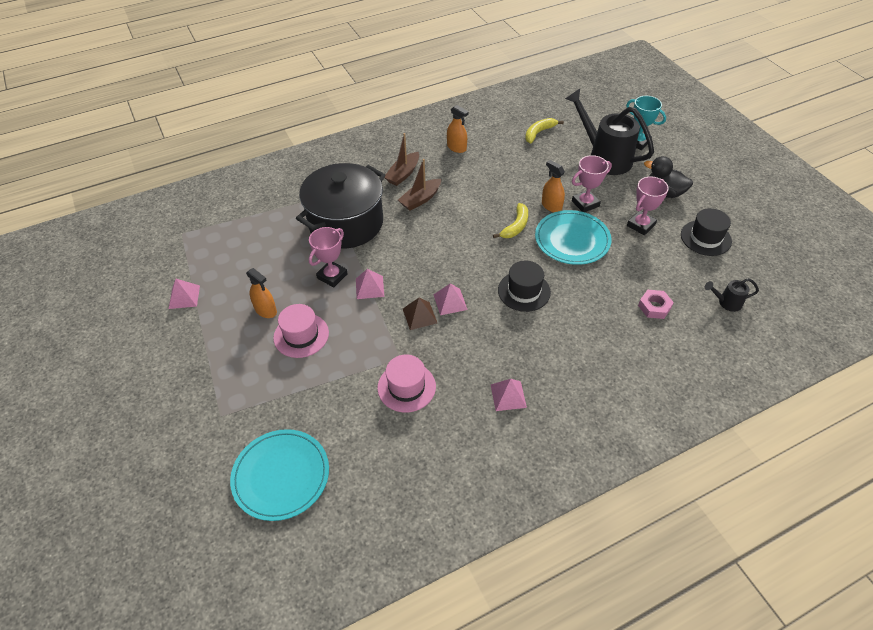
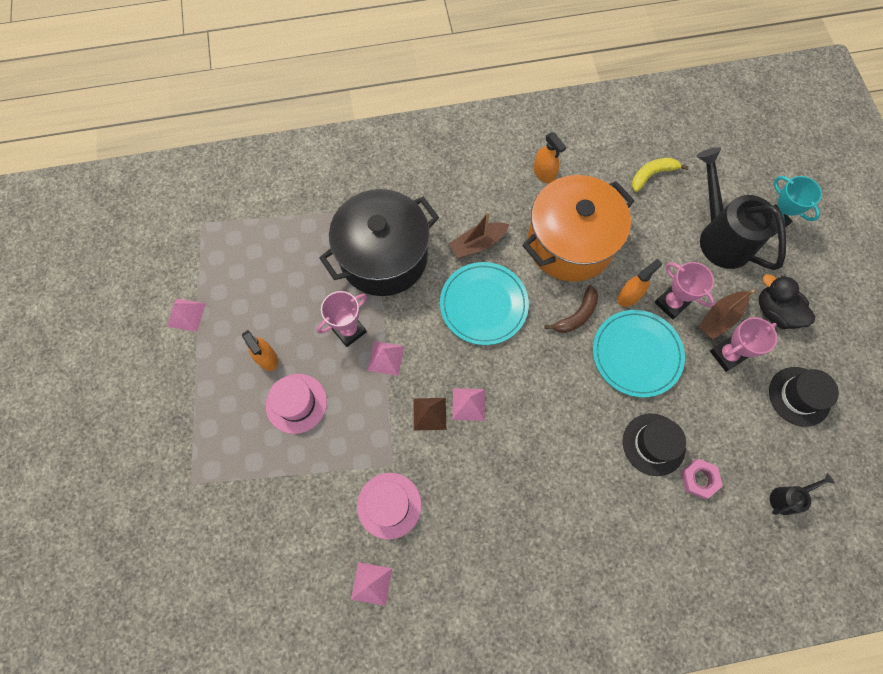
camera: 15 degrees right, 20 degrees up
turquoise plate [230,429,329,521] -> turquoise plate moved to [440,262,529,345]
brown boat [384,133,419,186] -> brown boat moved to [698,290,754,340]
pink pyramid [491,379,527,411] -> pink pyramid moved to [351,562,392,606]
yellow banana [493,203,528,238] -> brown banana [545,285,598,333]
black hat [498,260,551,312] -> black hat moved to [623,413,686,476]
orange spray bottle [542,160,565,212] -> orange spray bottle turned 75 degrees clockwise [617,259,662,307]
pink trophy [572,155,612,212] -> pink trophy turned 60 degrees clockwise [654,262,715,319]
black watering can [705,278,759,312] -> black watering can turned 135 degrees clockwise [770,473,835,515]
none -> orange pot [522,175,634,281]

